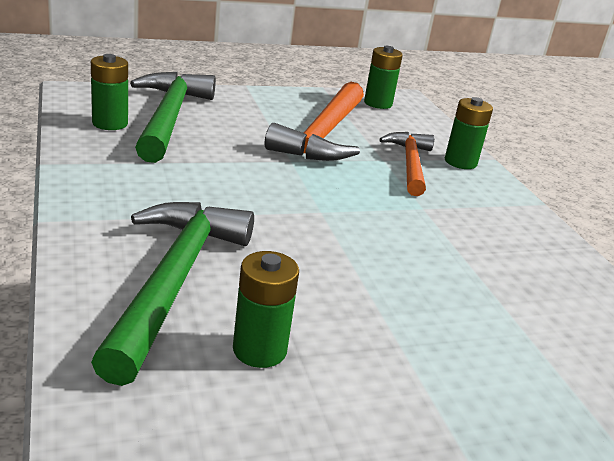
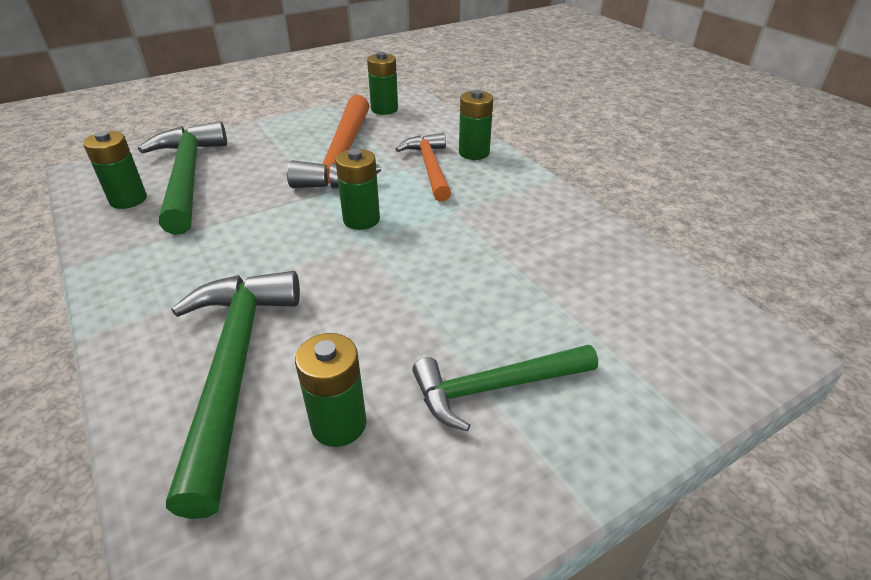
camera: 10 degrees left, 10 degrees up
none -> green battery [335,149,380,230]
none -> green hammer [412,345,598,431]

